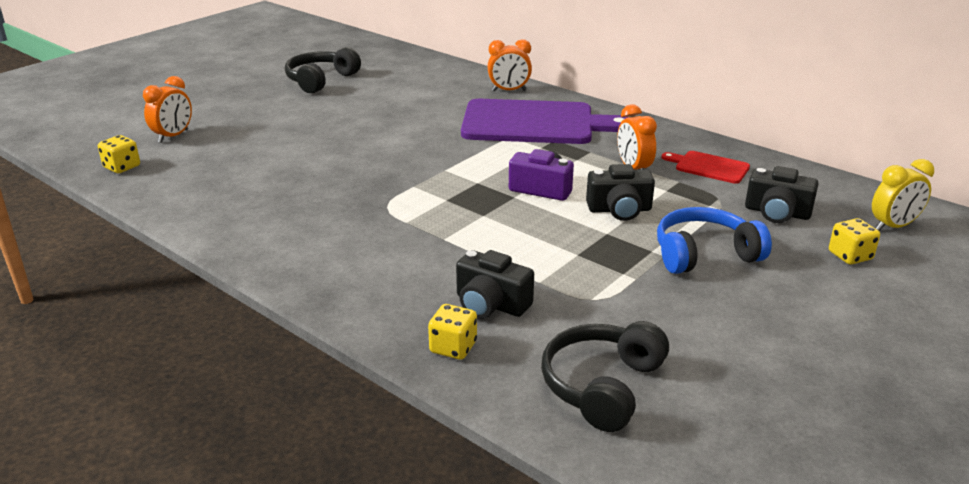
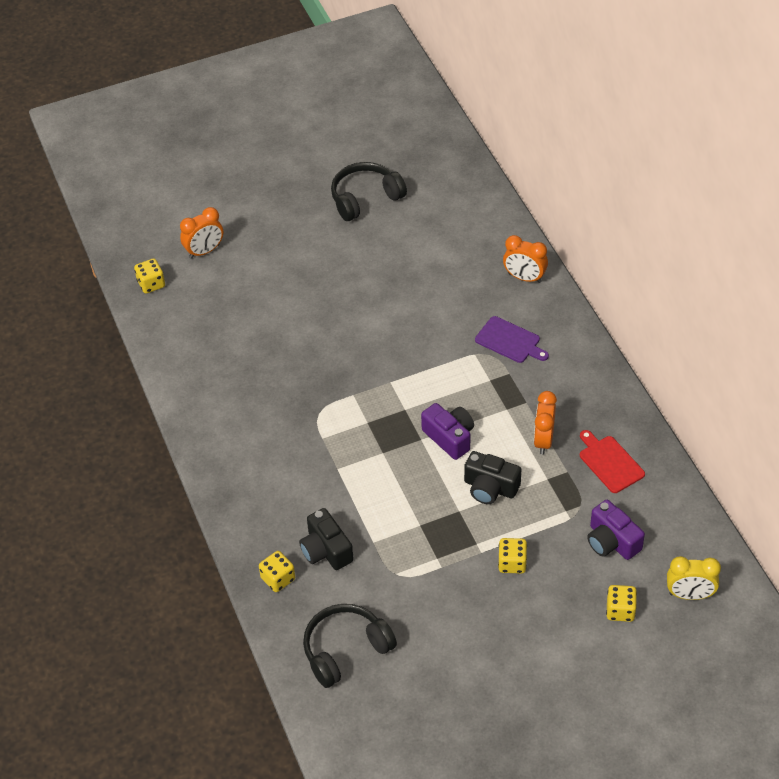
camera: 30 degrees right, 20 degrees up
purple cutting board [461,99,628,144] -> purple cutting board [475,316,549,363], size x0.46
blue headphones [657,207,772,274] -> yellow dice [498,538,527,574]
black camera [745,166,819,223] -> purple camera [587,500,645,560]

